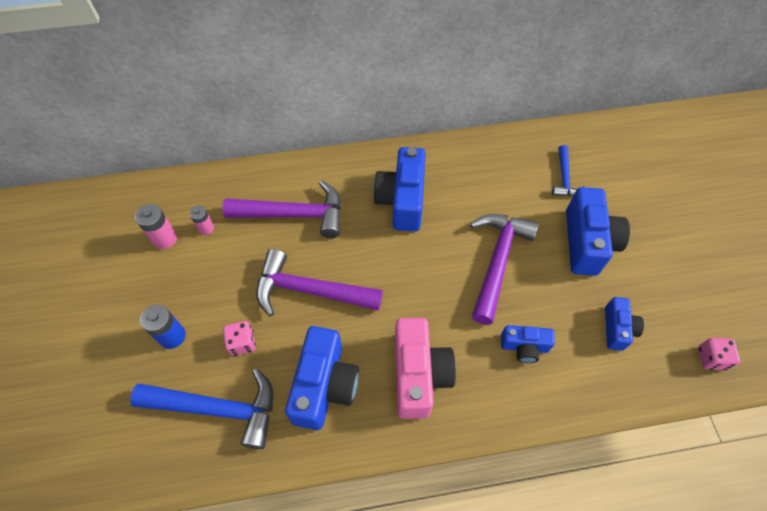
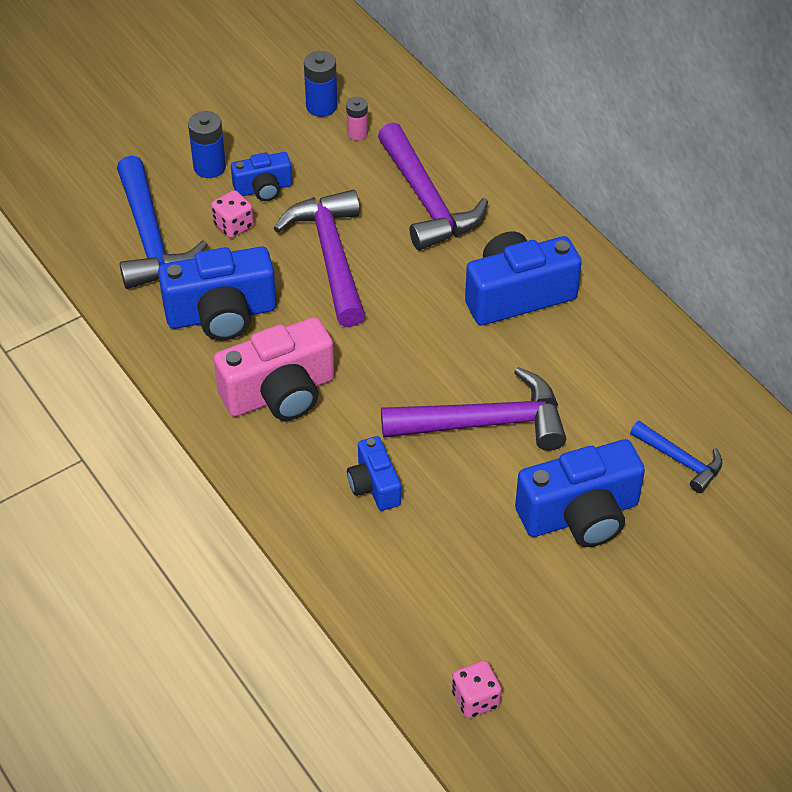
camera: 65 degrees right, 10 degrees down
pink battery [135,204,177,249] -> blue battery [304,51,338,117]
blue hammer [552,145,585,196] -> blue hammer turned 120 degrees counterclockwise [630,421,723,493]
blue camera [605,297,644,351] -> blue camera moved to [231,152,292,201]

